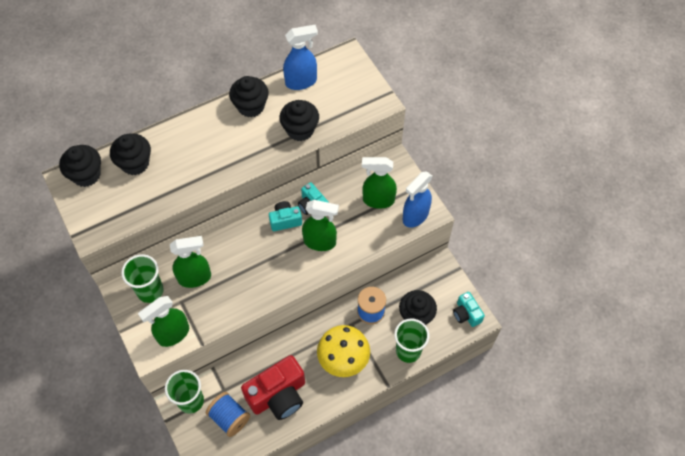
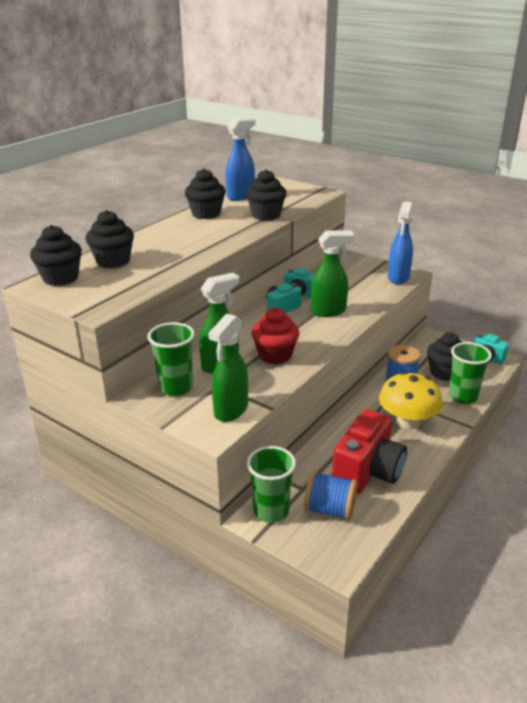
camera: 25 degrees left, 30 degrees down
green spray bottle [362,157,397,209] -> none
none -> red cupcake [251,308,299,364]

